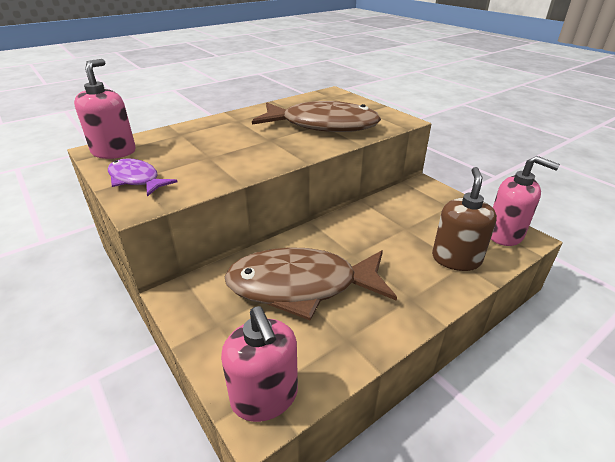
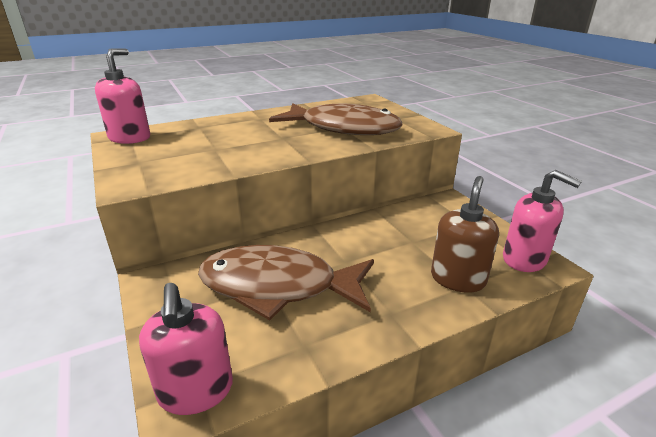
camera: 10 degrees right, 5 degrees down
purple fish [108,158,178,197] -> none

